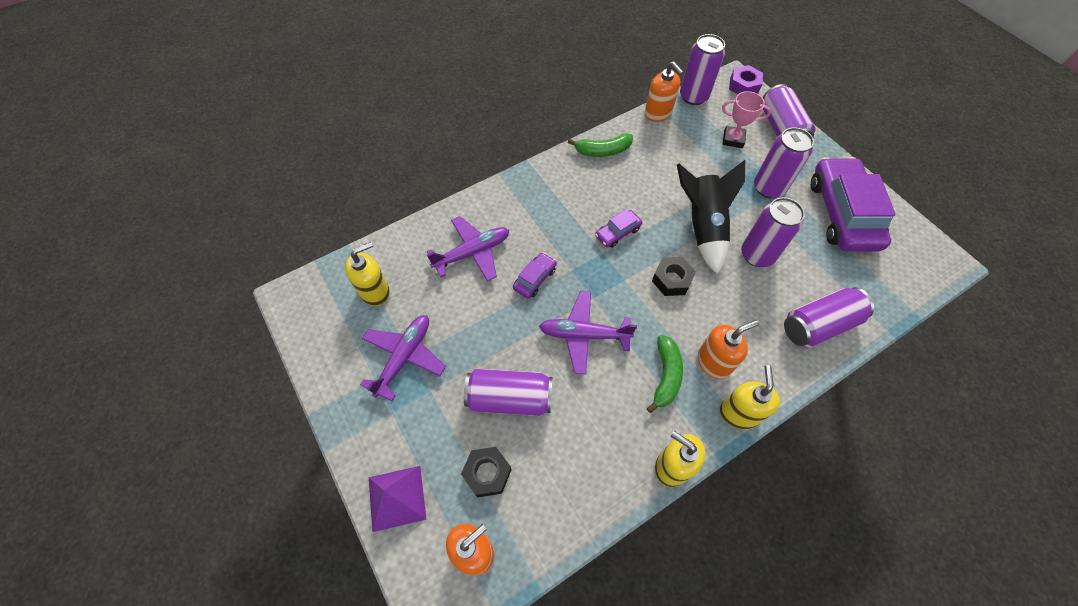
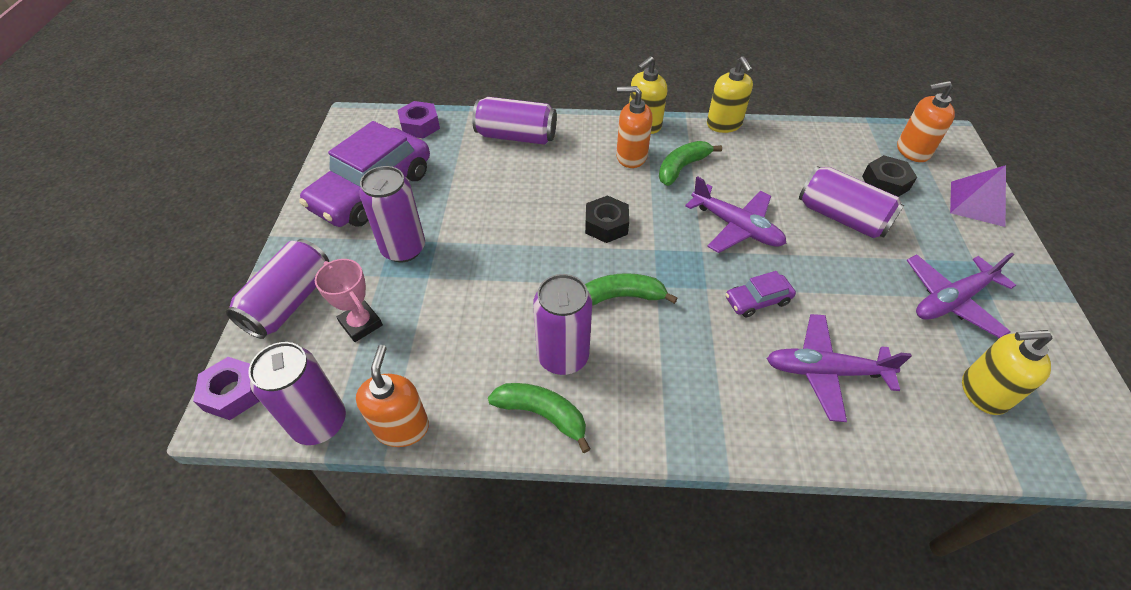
camera: 145 degrees left, 10 degrees down
purple car [595,209,642,248] -> green banana [585,273,678,306]
black rocket [677,160,745,274] -> none
purple can [741,197,805,267] -> purple can moved to [533,274,592,375]
none -> purple nut [397,101,440,138]

